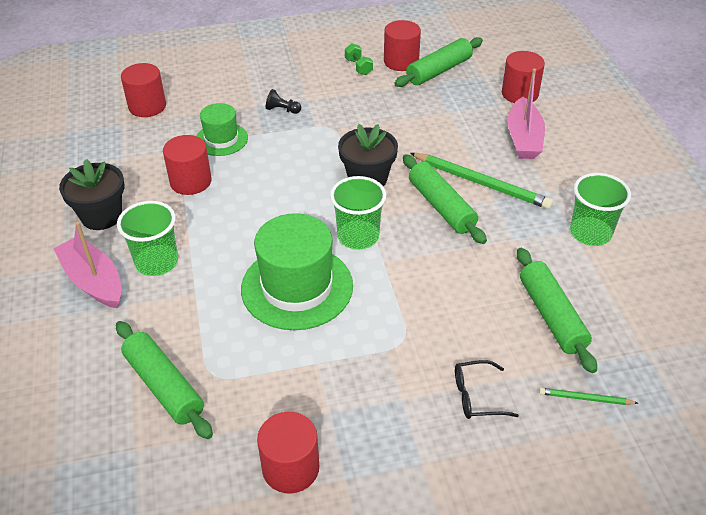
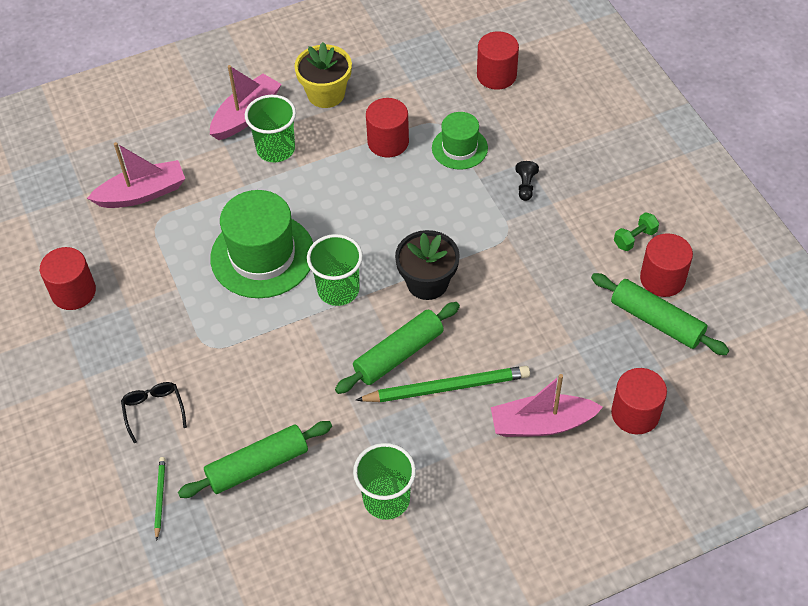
camera: 80 degrees right, 10 degrees up
black flower pot [59,159,124,230] -> yellow flower pot [294,42,352,108]
green rolling pin [116,321,213,439] -> pink boat [87,142,185,208]
green pencil [410,153,553,209] -> green pencil turned 120 degrees counterclockwise [356,366,530,402]

